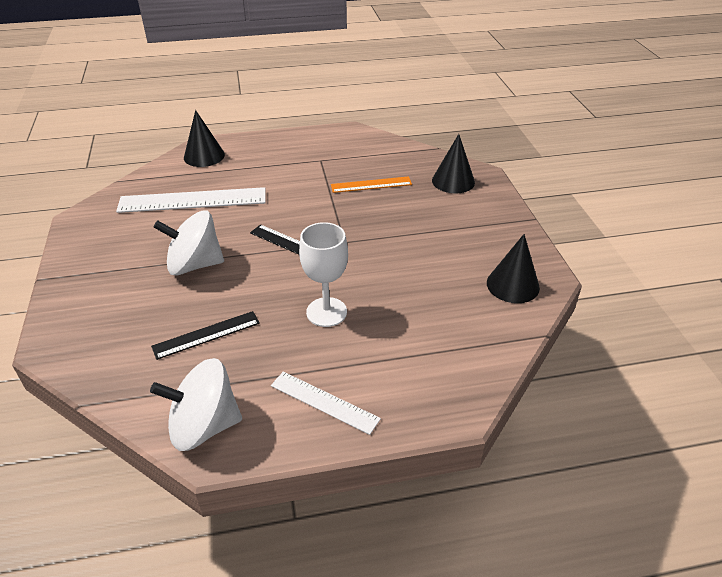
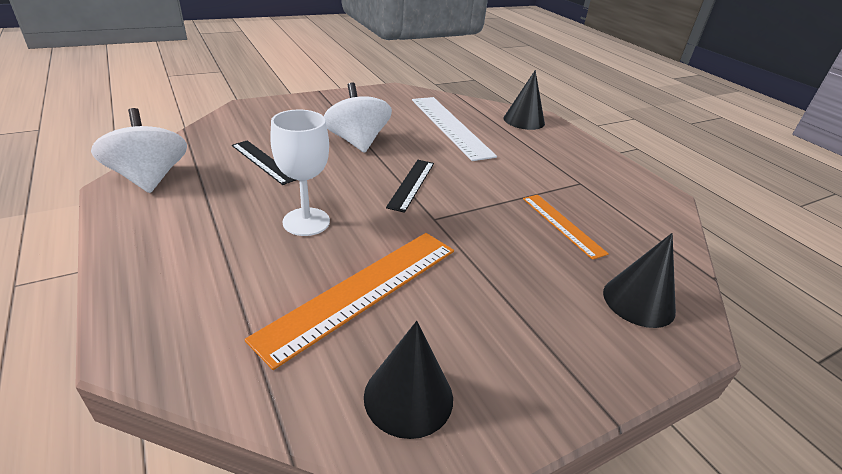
camera: 70 degrees right, 5 degrees down
white ruler [271,372,381,435] -> none
none -> orange ruler [244,233,454,370]

